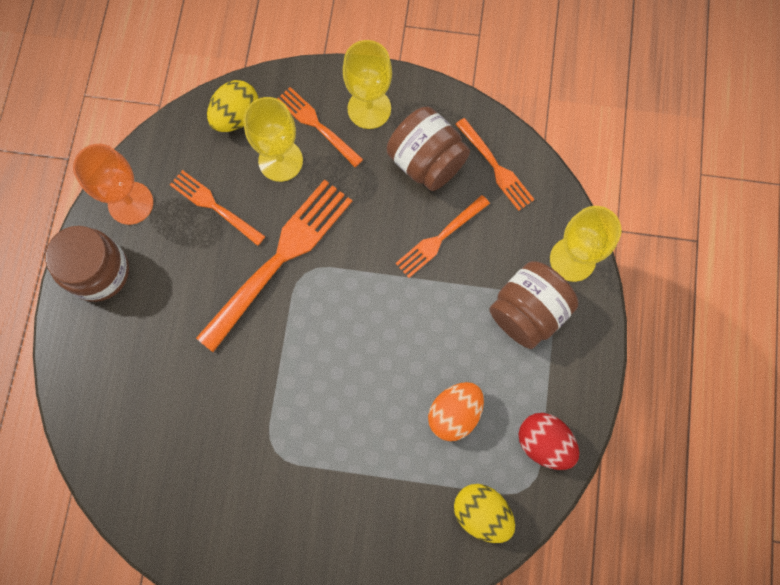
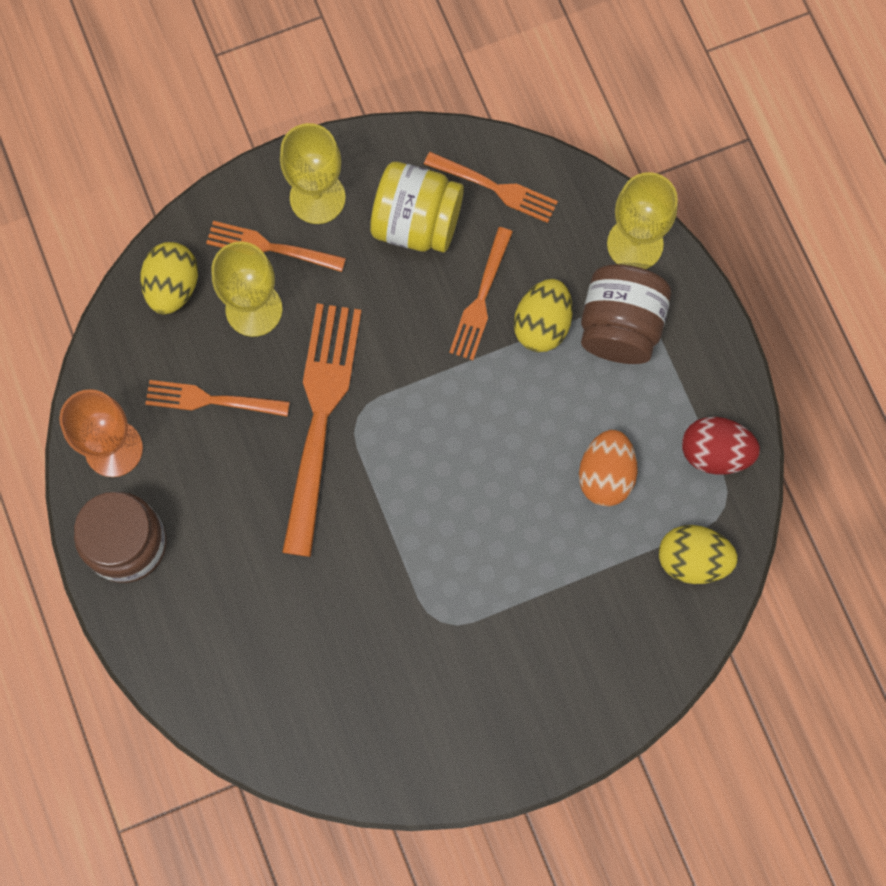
camera: 30 degrees left, 0 degrees up
brown jar [387,107,470,191] -> yellow jar [370,162,464,252]
none -> yellow egg [514,279,573,352]

